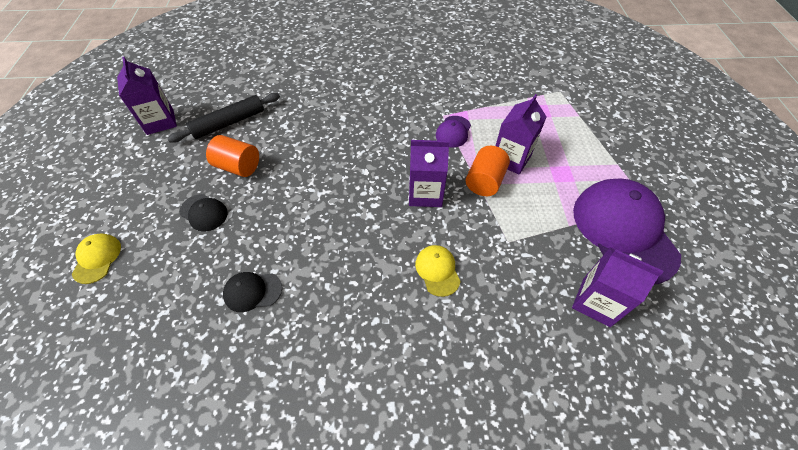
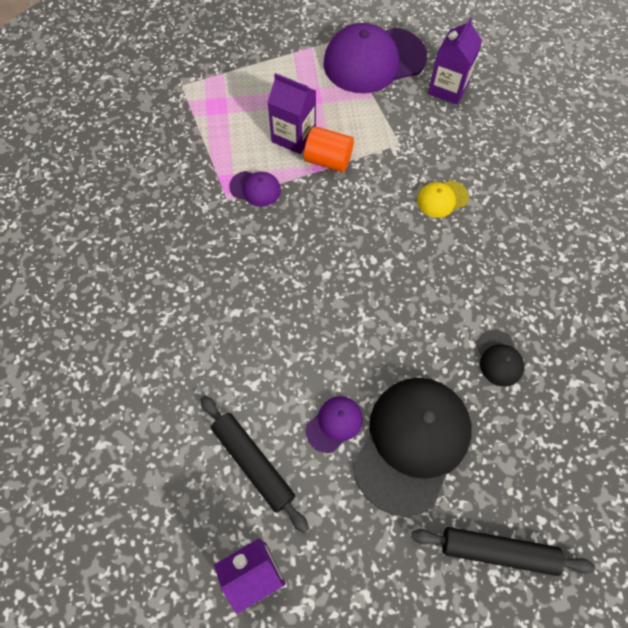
camera: 95 degrees left, 10 degrees up
yellow cap [72,234,121,284] -> black rolling pin [411,527,595,576]
black cap [179,194,228,232] -> black cap [353,378,472,516], size x2.24
orange cylinder [206,135,259,177] -> purple cap [306,396,363,453]
purple carton [409,140,450,207] -> none

